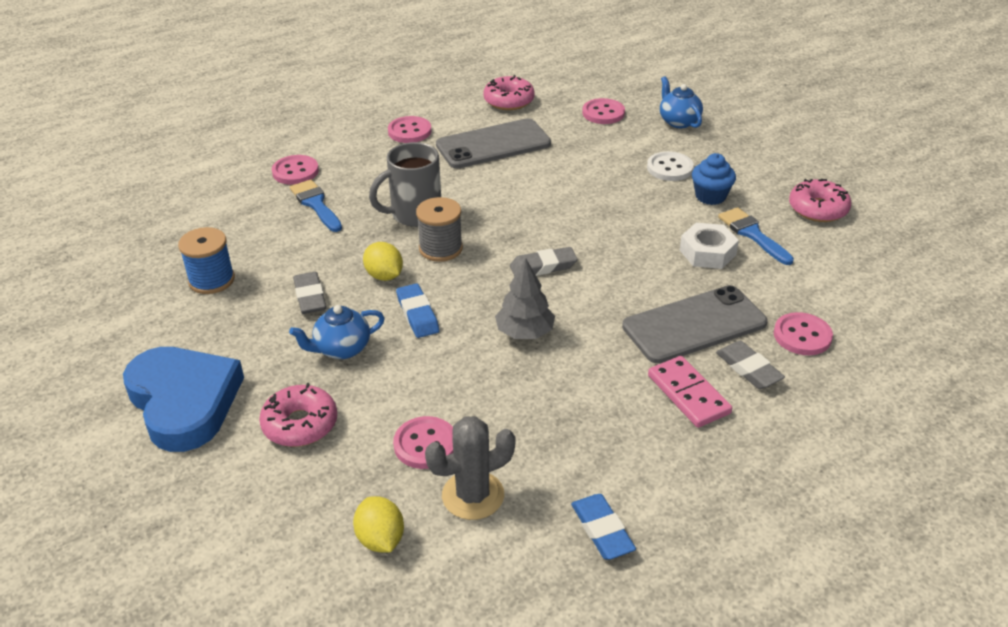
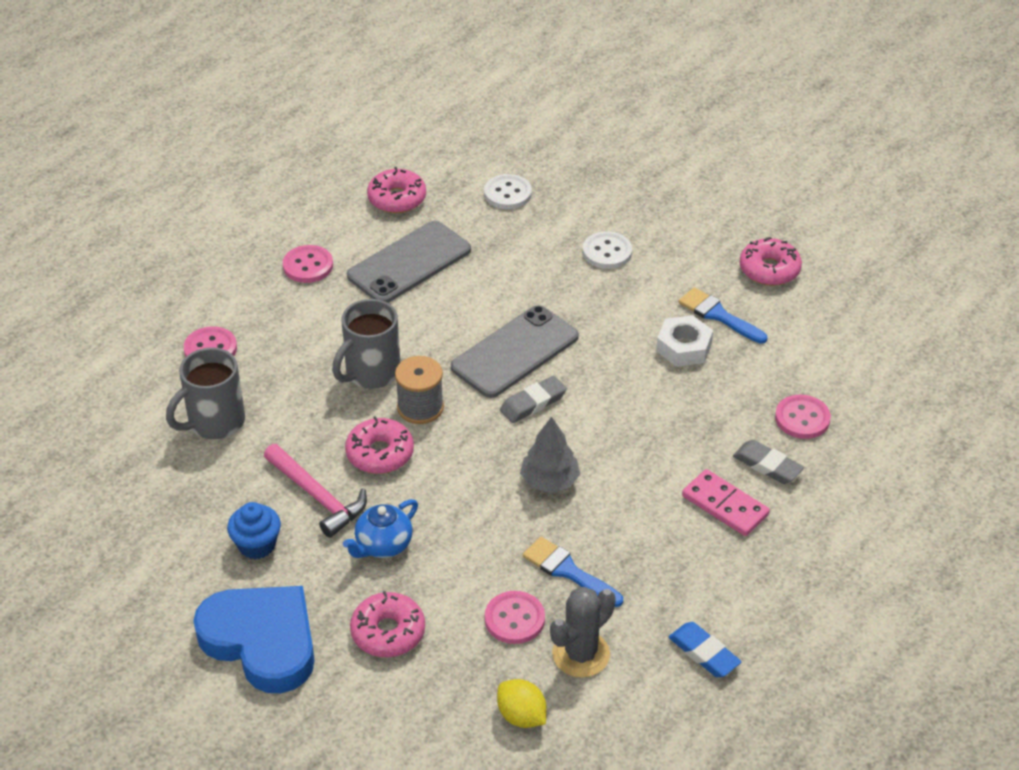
camera: 20 degrees left, 5 degrees up
blue spool [178,227,235,294] -> none
blue brush [290,179,342,232] -> blue brush moved to [523,537,623,607]
grey eraser [293,272,326,314] -> pink hammer [264,444,367,538]
yellow lemon [363,242,403,281] -> pink donut [345,416,414,474]
blue eraser [396,283,439,338] -> none
pink button [582,98,625,124] -> white button [484,174,532,209]
grey phone [622,285,767,364] -> grey phone moved to [451,305,579,398]
blue teapot [660,76,703,128] -> none
blue cupcake [692,153,736,205] -> blue cupcake moved to [227,502,281,559]
none -> grey mug [166,347,245,439]

